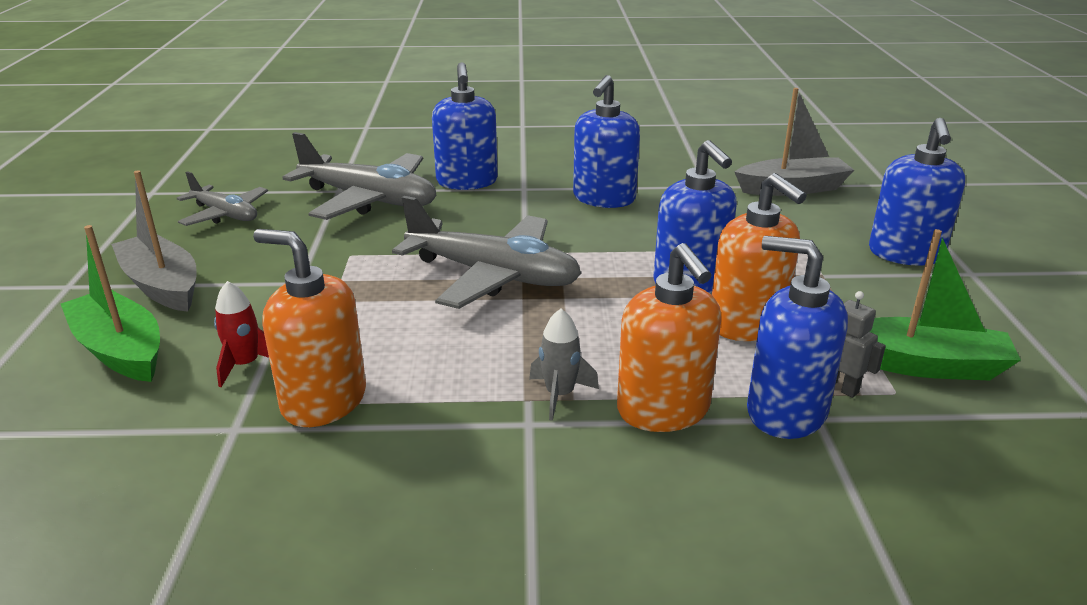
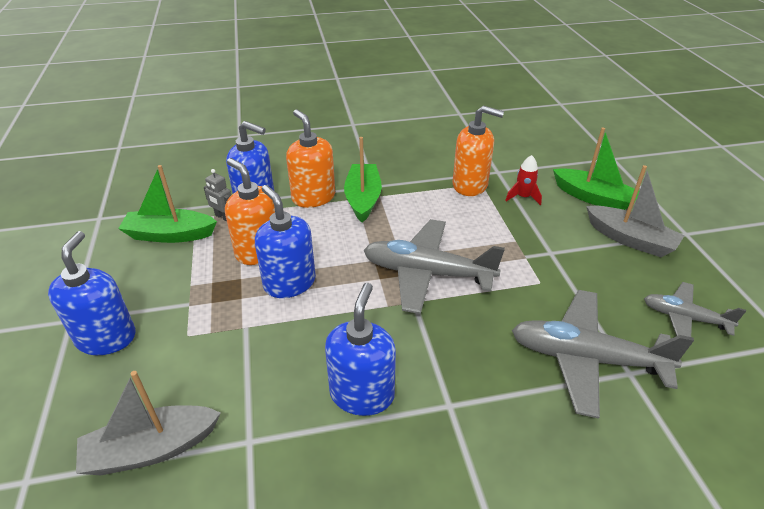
camera: 170 degrees right, 10 degrees up
blue soap dispenser [432,62,498,190] -> none
grey rocket [529,309,599,421] -> green boat [344,137,382,222]

